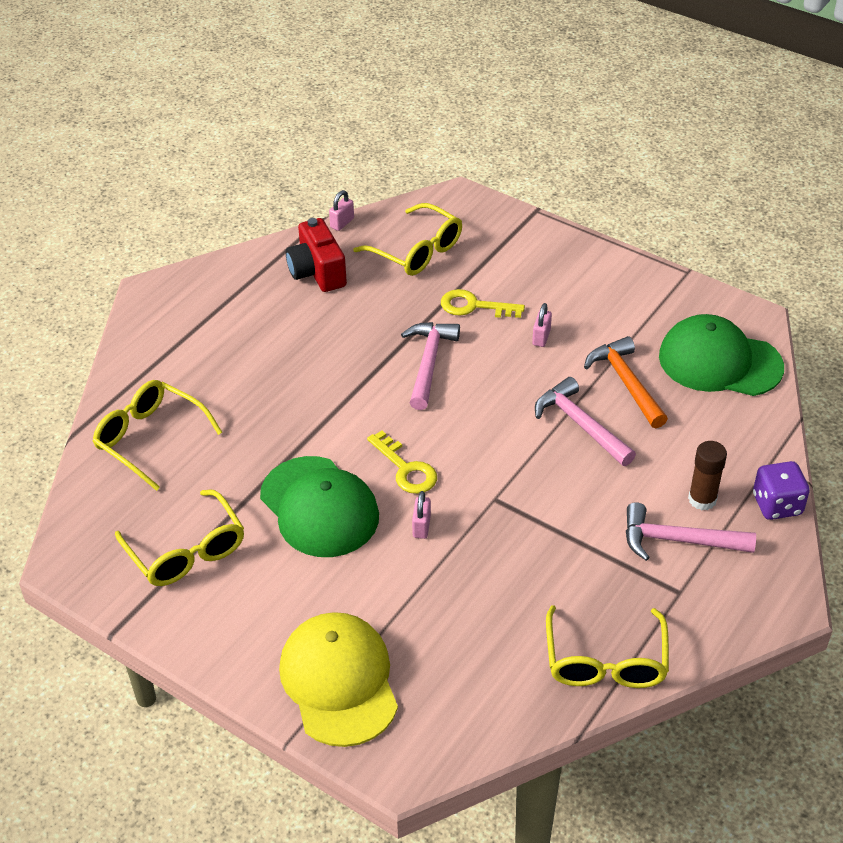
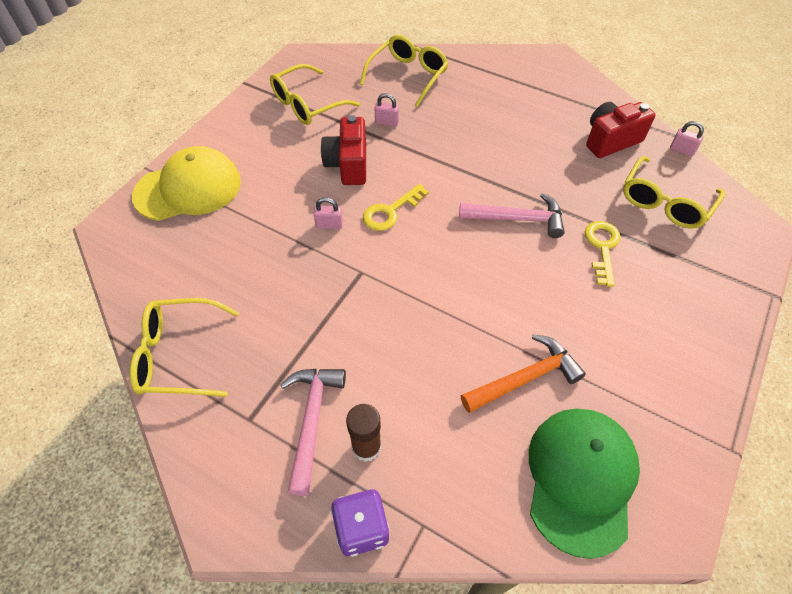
camera: 85 degrees right, 10 degrees up
green cap [260,456,379,557] -> red camera [321,115,366,185]
pink padlock [532,303,552,347] -> pink padlock moved to [375,93,399,126]
pink hammer [535,377,636,466] -> none

